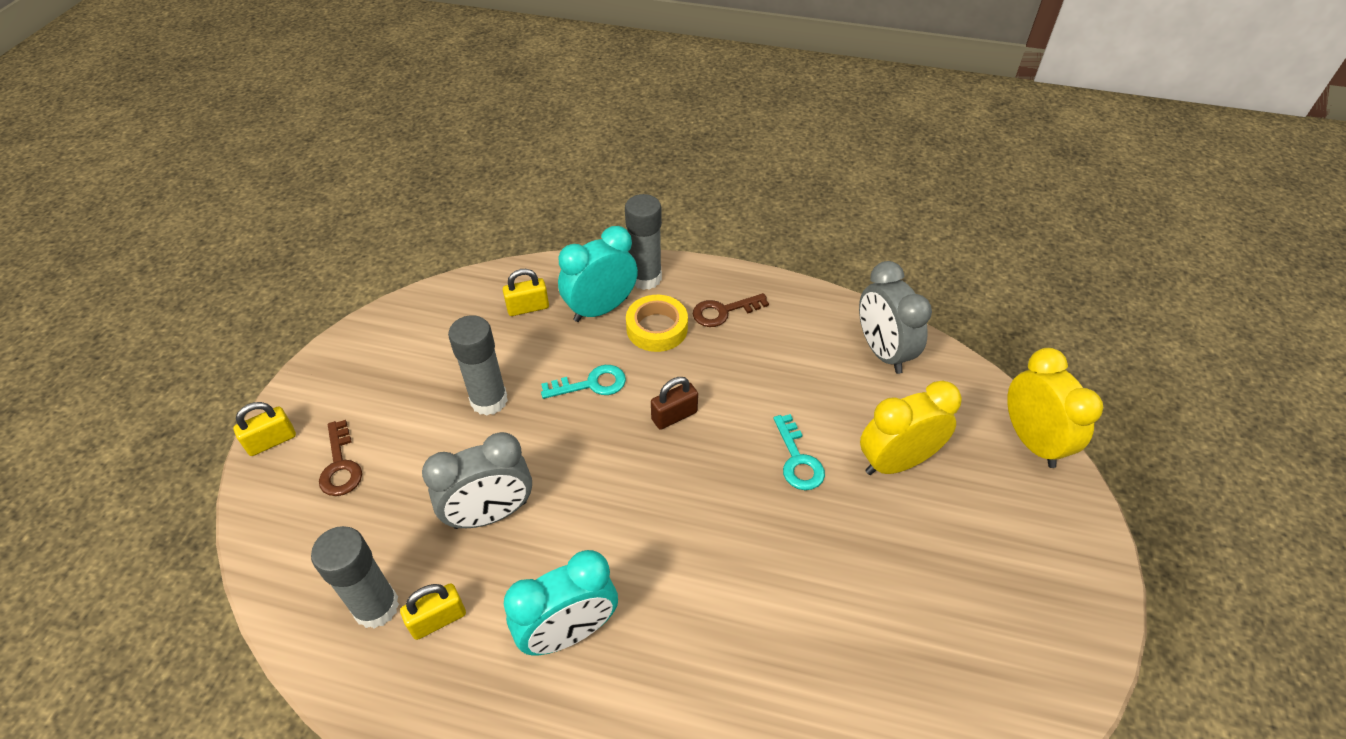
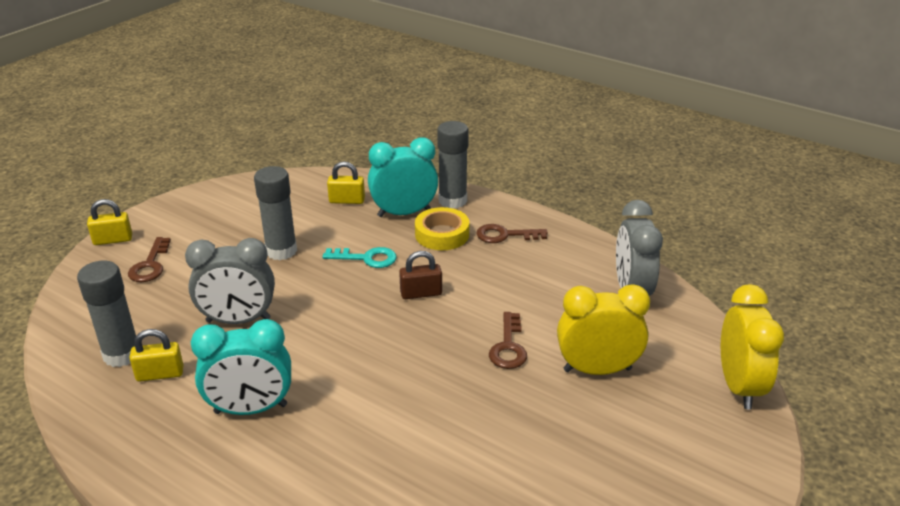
camera: 20 degrees right, 15 degrees down
turquoise key [773,414,825,490] -> brown key [489,312,527,369]

